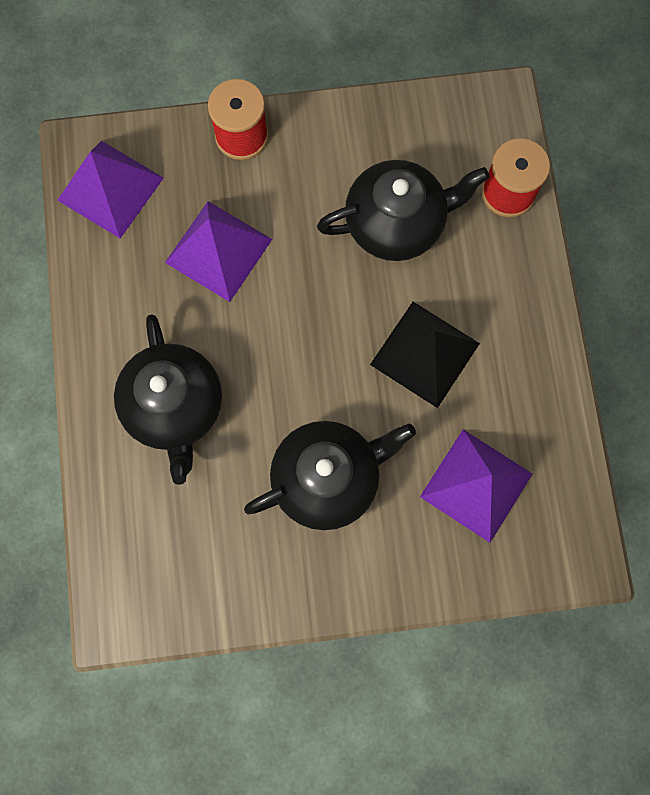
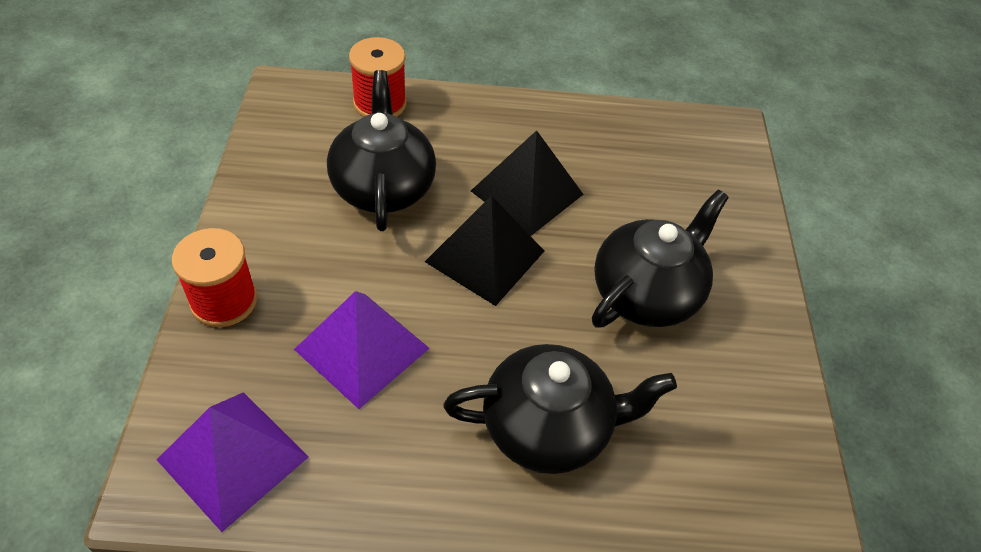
camera: 85 degrees left, 25 degrees down
black teapot [244,421,416,530] -> black teapot turned 60 degrees clockwise [592,189,729,328]
purple pyramid [420,429,532,543] -> none
none -> black pyramid [425,195,544,306]

